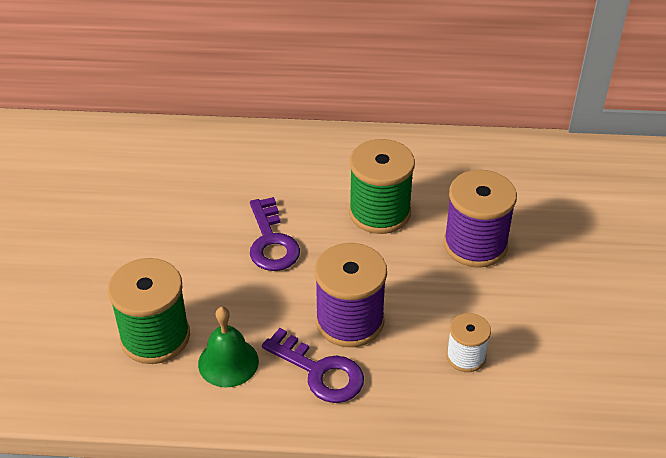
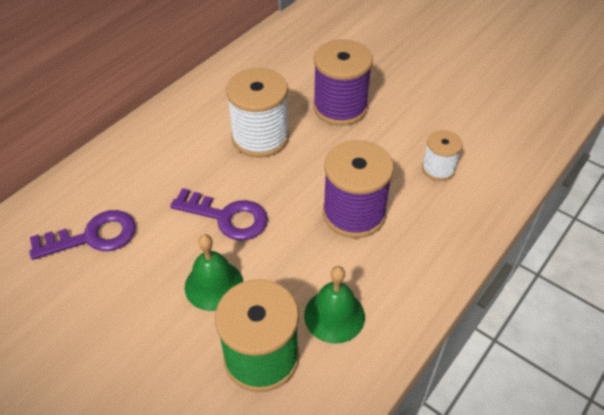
camera: 55 degrees left, 5 degrees up
purple key [262,328,364,403] -> purple key moved to [29,210,136,260]
green spool [349,139,415,234] -> white spool [226,68,289,158]
none -> green bell [185,234,243,311]

